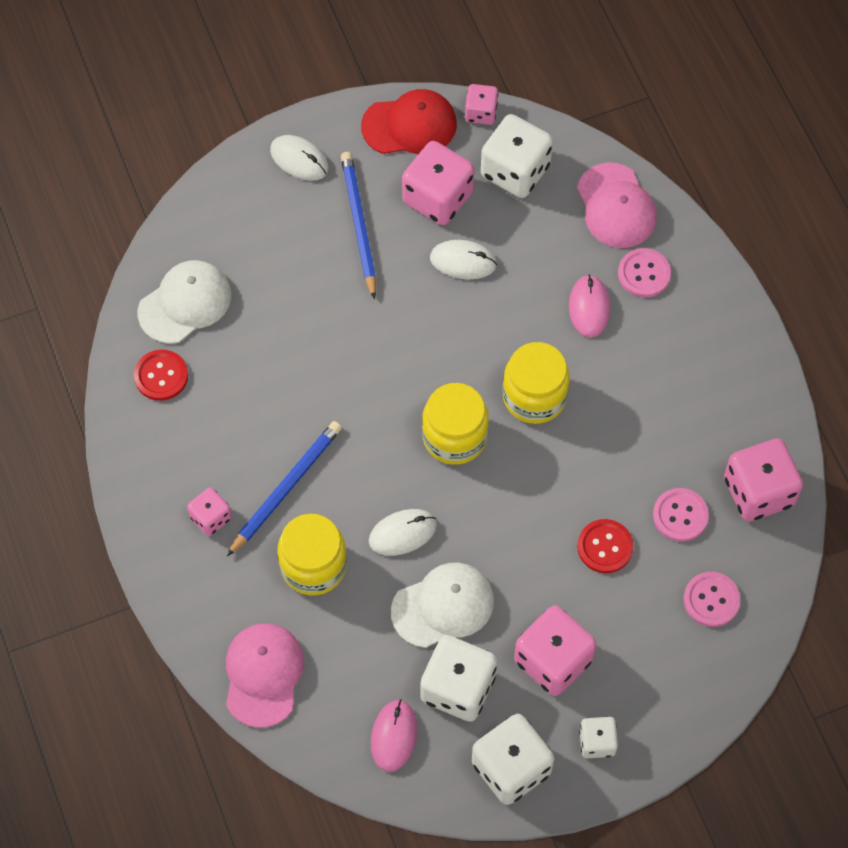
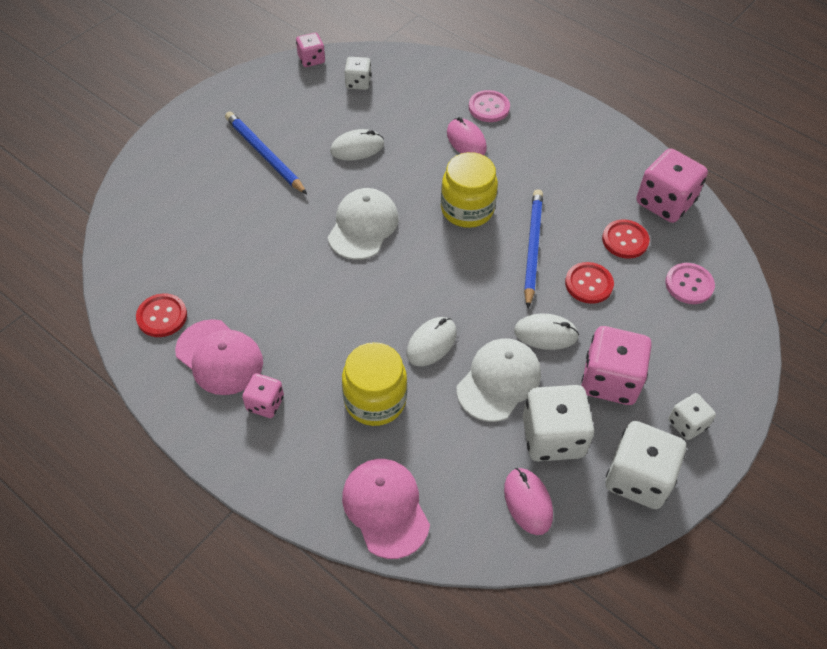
camera: 30 degrees left, 10 degrees down
white cap [138,260,231,344] -> white cap moved to [328,188,398,260]
blue pencil [227,421,342,556] -> blue pencil moved to [524,189,543,308]
white mouse [270,135,329,181] -> white mouse moved to [514,314,579,350]
red cap [361,89,457,154] -> none
pink dice [402,141,474,225] -> none
yellow jar [422,383,489,465] -> none
white dice [481,114,553,198] -> white dice [345,57,371,90], size x0.55
pink cap [577,162,657,248] -> pink cap moved to [175,319,263,395]
pink button [653,488,709,542] -> red button [602,219,650,259]

